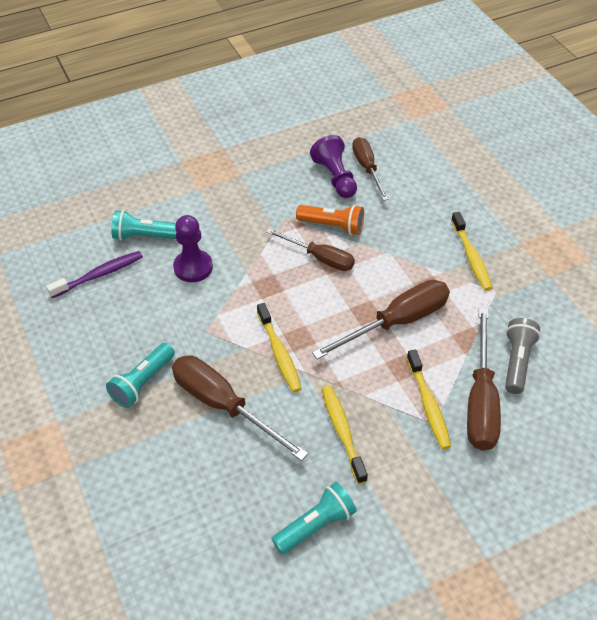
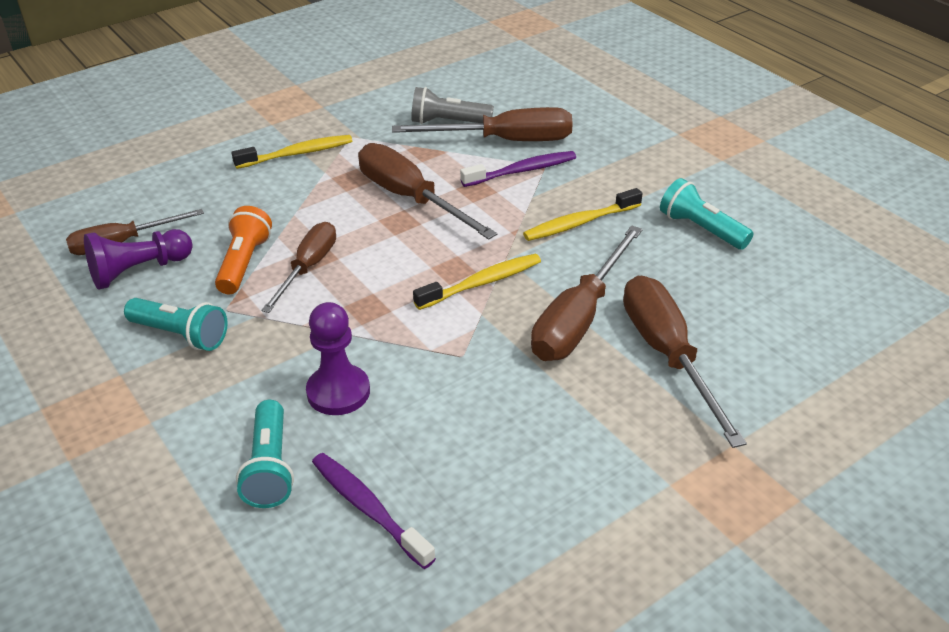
camera: 100 degrees left, 10 degrees down
turquoise flashlight [106,343,175,408] -> turquoise flashlight moved to [124,298,228,351]
yellow toothbrush [407,350,451,449] -> purple toothbrush [460,151,576,187]
none -> brown screwdriver [623,276,747,448]

